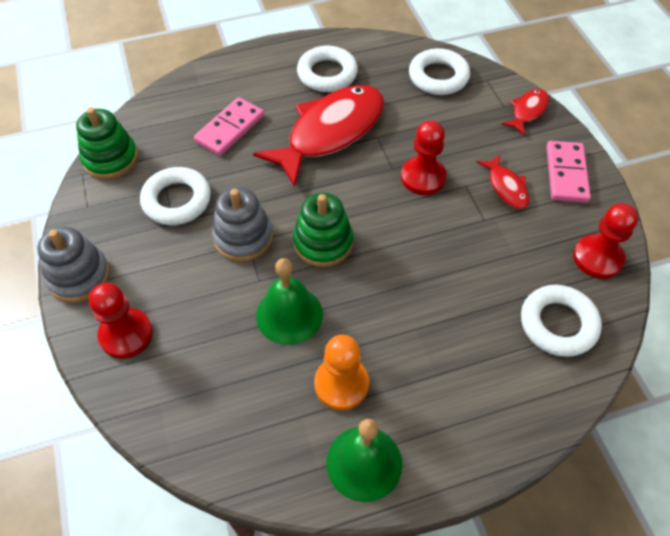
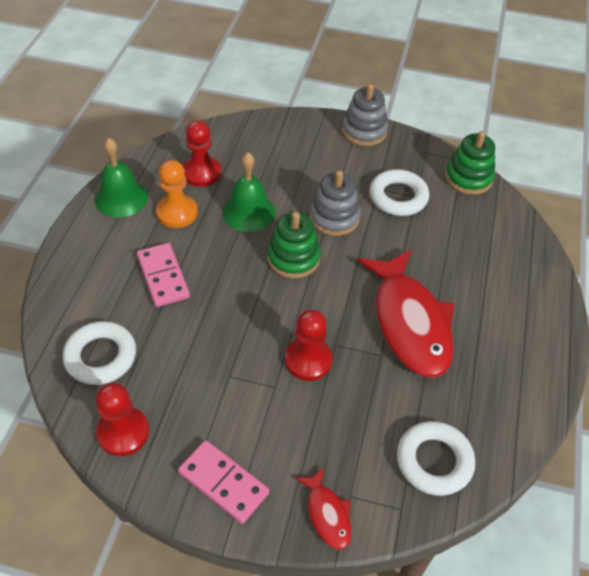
camera: 120 degrees right, 5 degrees down
red pawn [89,283,153,359] -> red pawn moved to [183,120,221,187]
pink domino [194,97,264,156] -> pink domino moved to [137,243,190,307]
white ring [297,46,358,92] -> none
red fish [477,154,529,209] -> none

